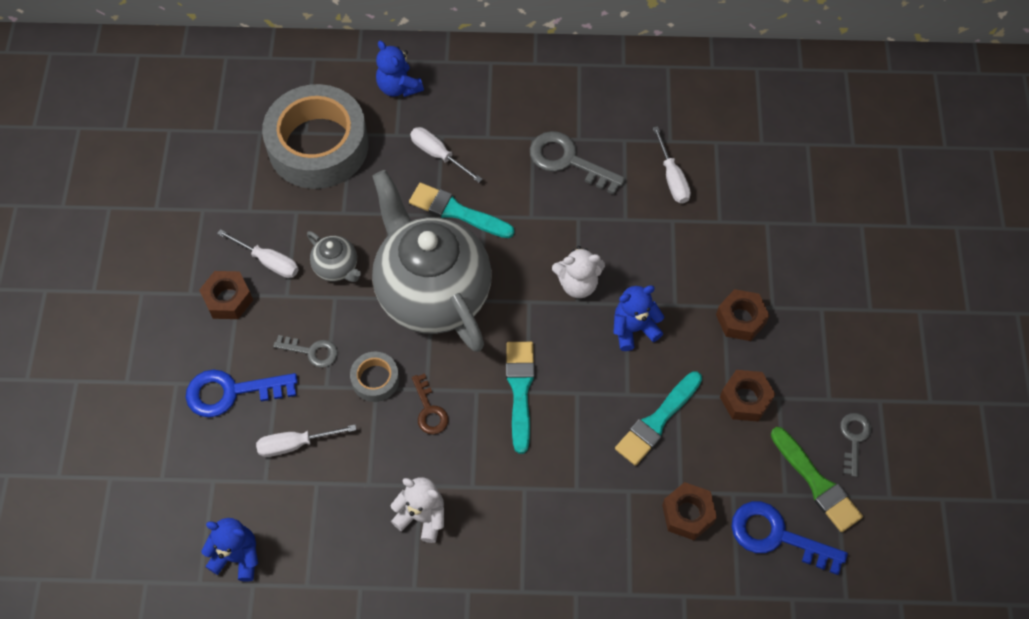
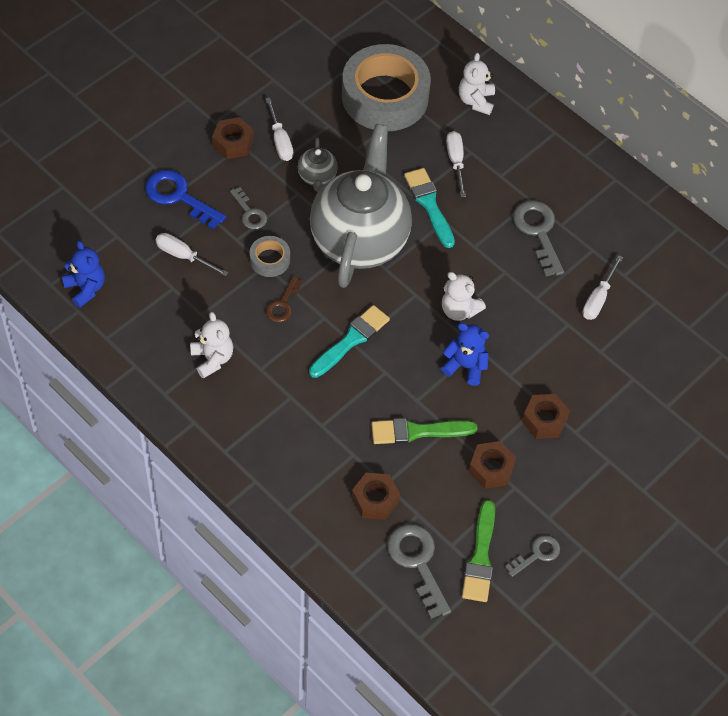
camera: 40 degrees right, 5 degrees down
blue teddy bear [376,41,424,97] -> white teddy bear [459,53,495,115]
turquoise brush [615,371,702,466] -> green brush [371,418,478,444]
blue key [731,501,848,575] -> grey key [387,524,451,619]

